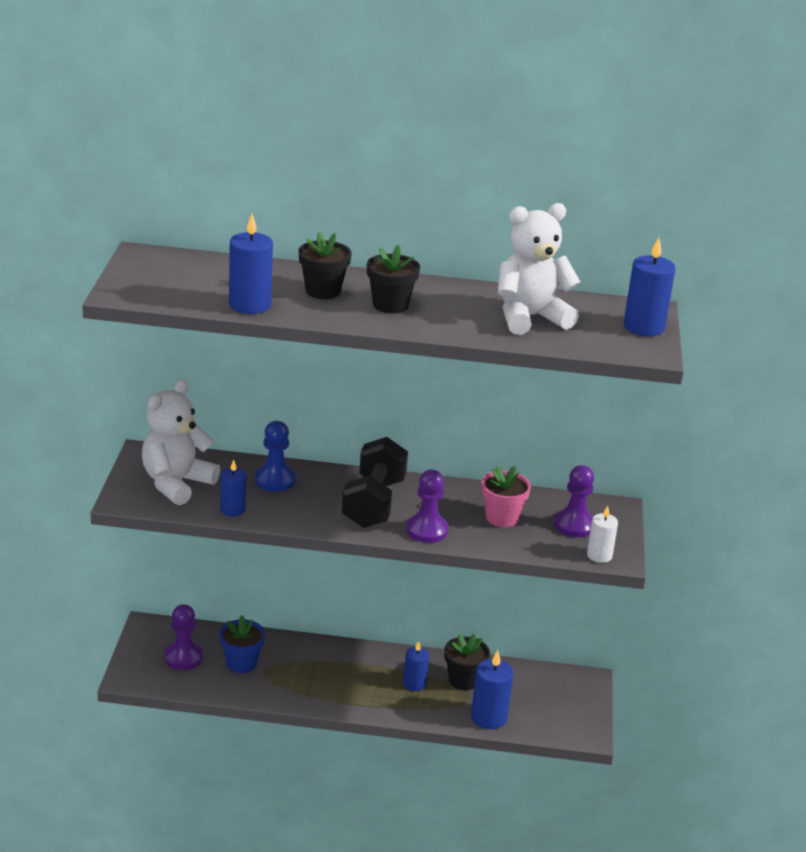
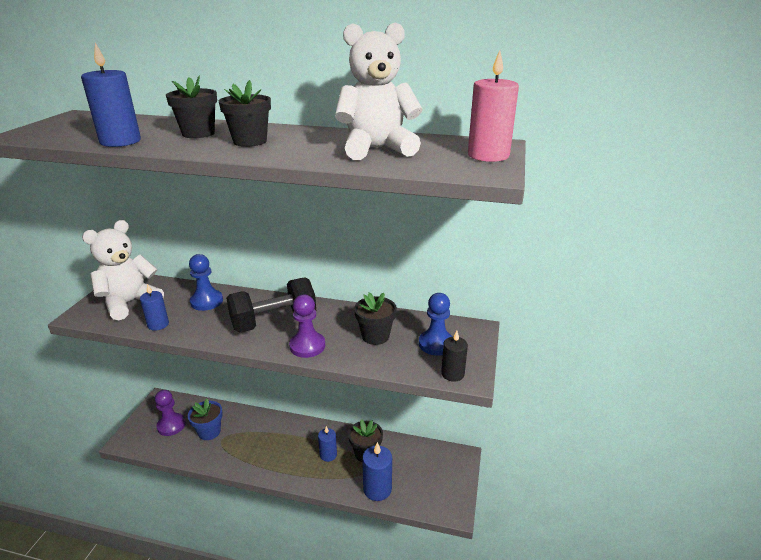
camera: 10 degrees right, 0 degrees up
black dumbbell [342,437,408,528] -> black dumbbell turned 45 degrees clockwise [226,277,316,333]
pink flower pot [481,466,531,527] -> black flower pot [354,292,397,345]
purple pawn [554,465,594,537] -> blue pawn [419,293,453,356]
white candle [587,506,618,563] -> black candle [441,331,468,382]
blue candle [624,238,676,336] -> pink candle [468,50,519,162]

